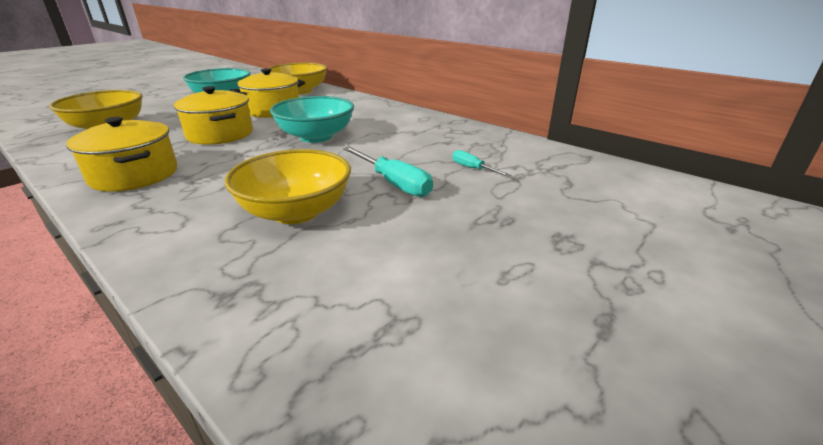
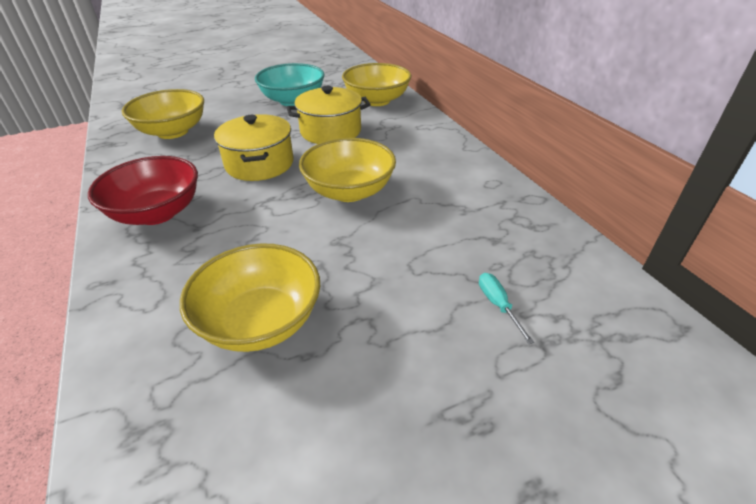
camera: 25 degrees right, 10 degrees up
yellow pot [66,117,177,192] -> red bowl [88,156,198,225]
turquoise bowl [270,96,354,143] -> yellow bowl [299,138,396,202]
turquoise screwdriver [343,147,433,197] -> none

